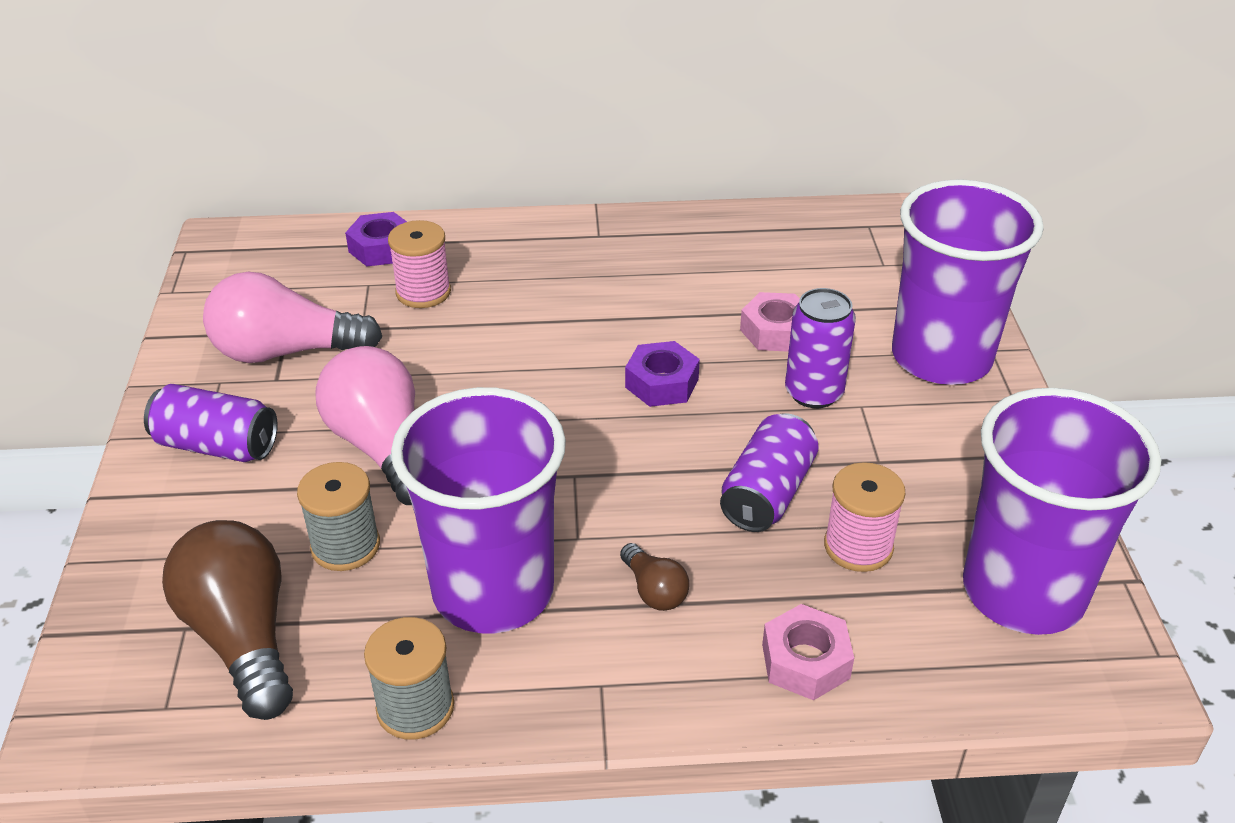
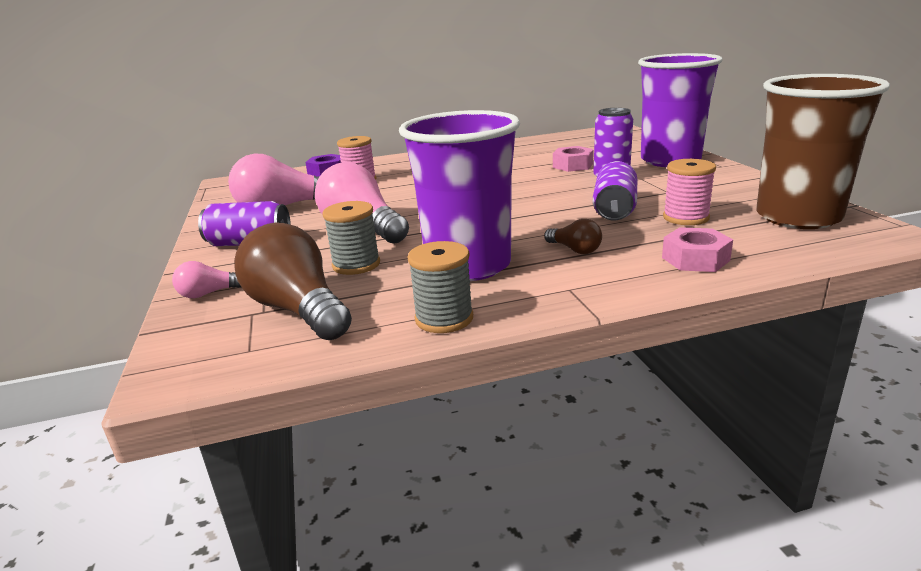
camera: 10 degrees left, 15 degrees down
purple nut [625,341,700,407] -> none
purple cup [963,388,1161,635] -> brown cup [756,74,890,229]
none -> pink light bulb [172,261,241,298]

